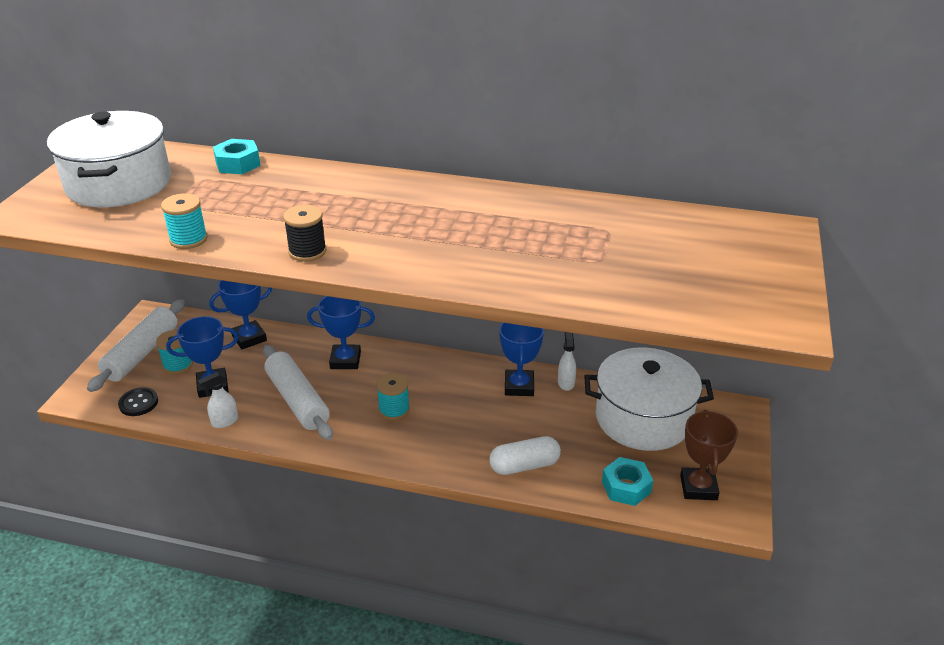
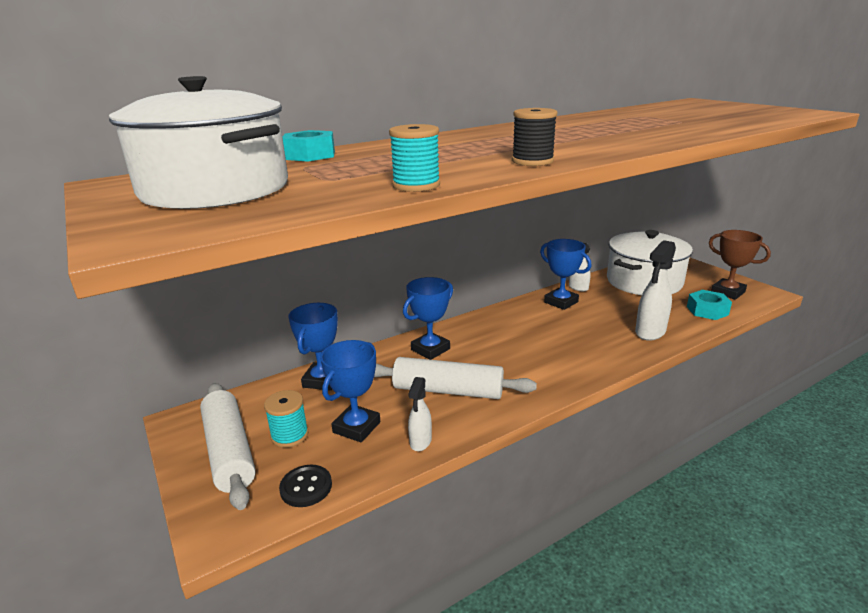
camera: 45 degrees left, 10 degrees down
turquoise spool [376,373,410,420] -> none
white capsule [489,436,561,475] -> white spray bottle [635,240,676,341]

